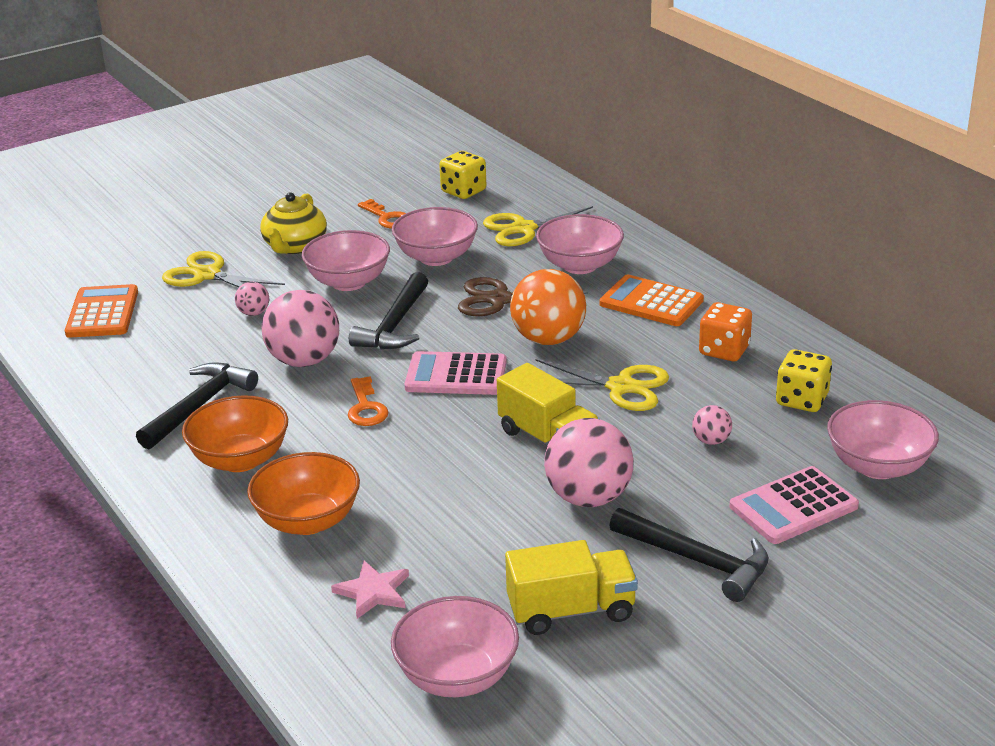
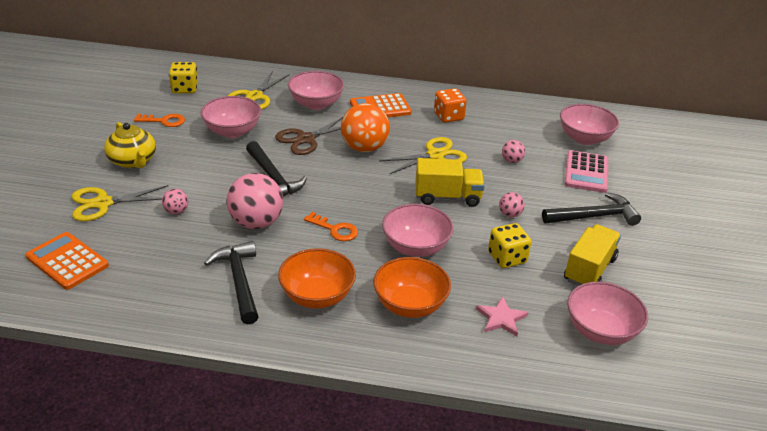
camera: 50 degrees left, 5 degrees up
pink bowl [302,230,390,291] -> pink bowl moved to [382,204,454,257]
pink calculator [404,351,507,395] -> none
pink ball [544,418,634,507] -> pink ball [499,192,525,217], size x0.47
yellow dice [776,349,832,412] -> yellow dice moved to [488,223,531,268]

